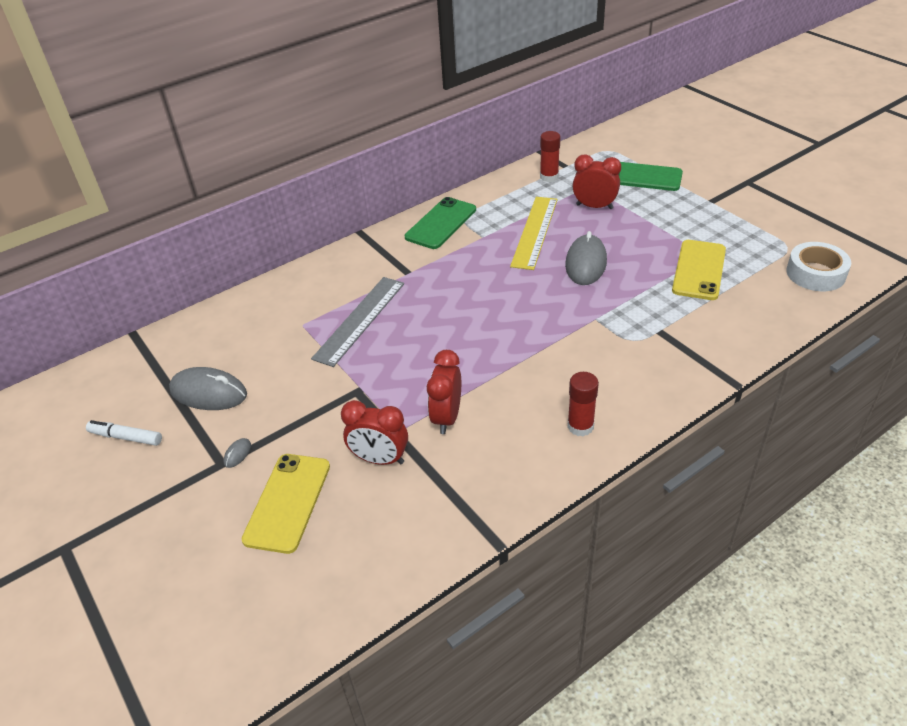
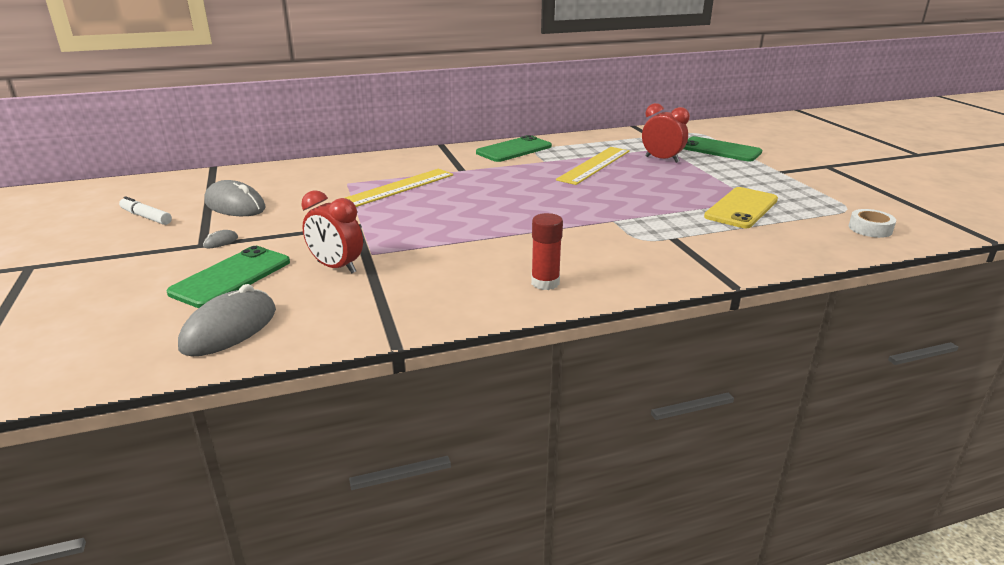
camera: 15 degrees right, 15 degrees down
yellow phone [242,454,330,554] -> green phone [167,246,290,308]
grey ruler [311,277,404,367] -> yellow ruler [345,169,453,207]
red clock [427,350,461,434] -> none
red glue stick [540,131,560,182] -> none
grey mouse [565,231,607,285] -> grey mouse moved to [178,284,276,356]
white tape [786,242,851,291] -> white tape [849,209,896,238], size x0.65

